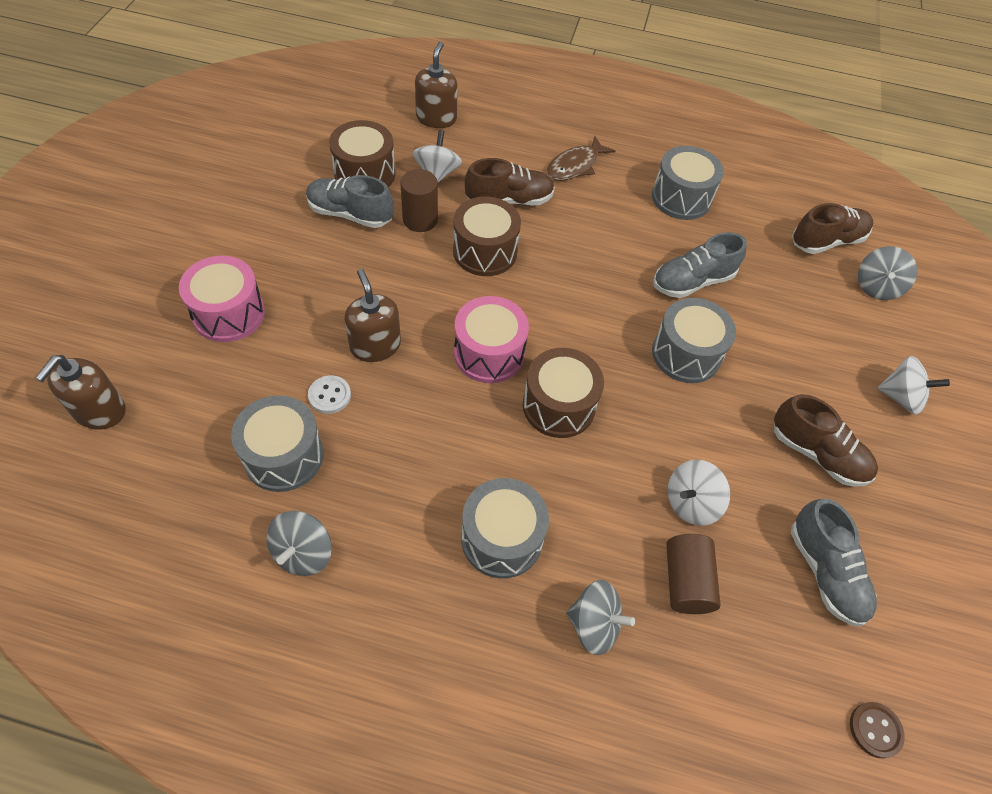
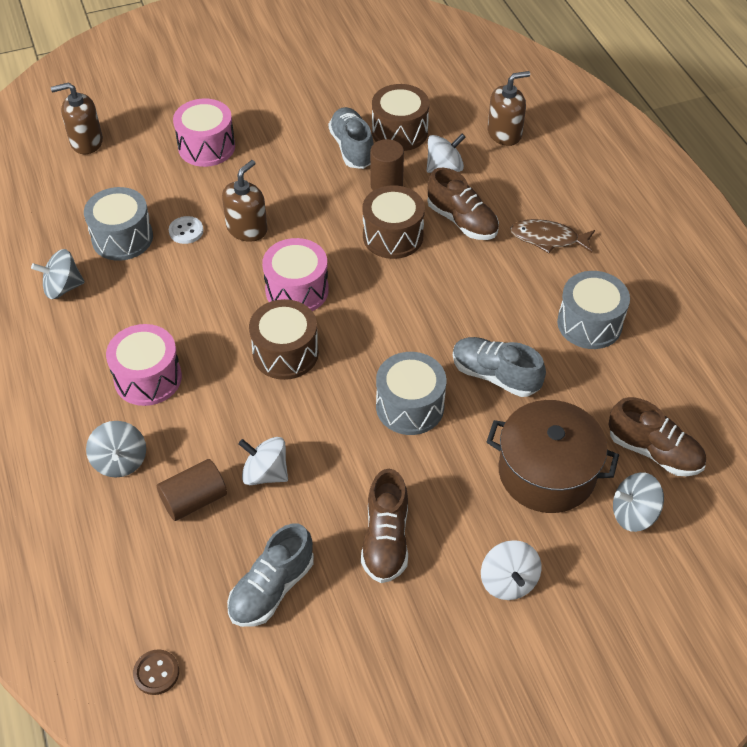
camera: 60 degrees right, 5 degrees down
grey drum [461,478,549,579] -> pink drum [106,324,182,406]
none -> brown pot [487,400,619,513]

